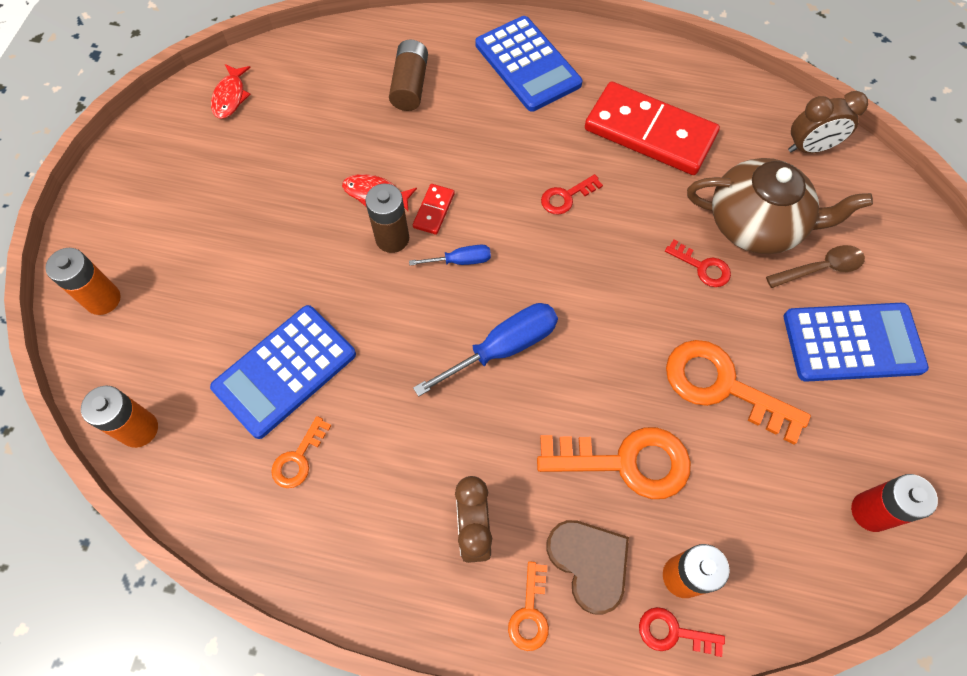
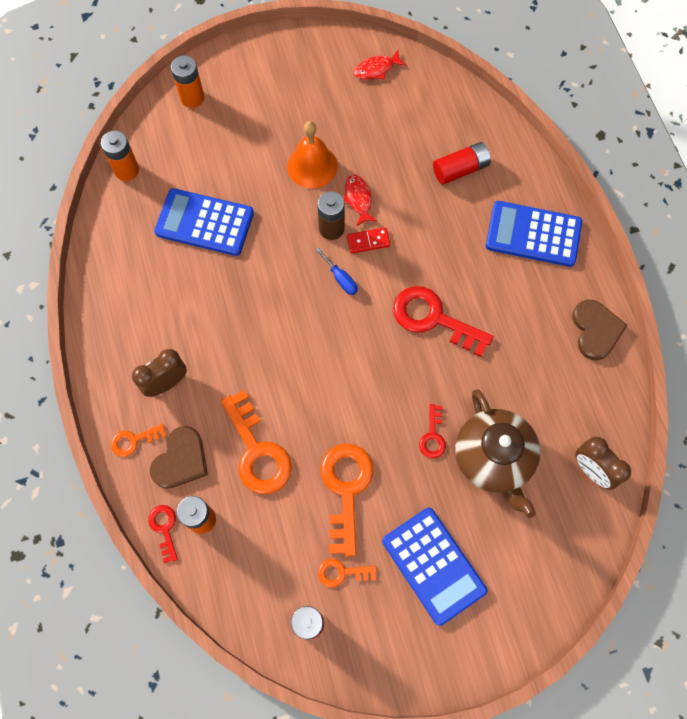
camera: 60 degrees right, 5 degrees up
orange key [271,416,331,488] -> orange key moved to [318,559,377,588]
brown battery [389,40,428,111] -> red battery [433,142,491,185]
blue screwdriver [413,303,558,397] -> none
blue calculator [475,16,582,112] -> blue calculator turned 75 degrees clockwise [486,201,582,267]
red key [541,174,603,215] -> red key [393,286,493,357], size x1.96
red domino [585,81,720,175] -> none
brown spoon [766,245,865,288] -> none
none -> orange bell [287,121,338,189]
none -> brown heart [572,299,628,360]

